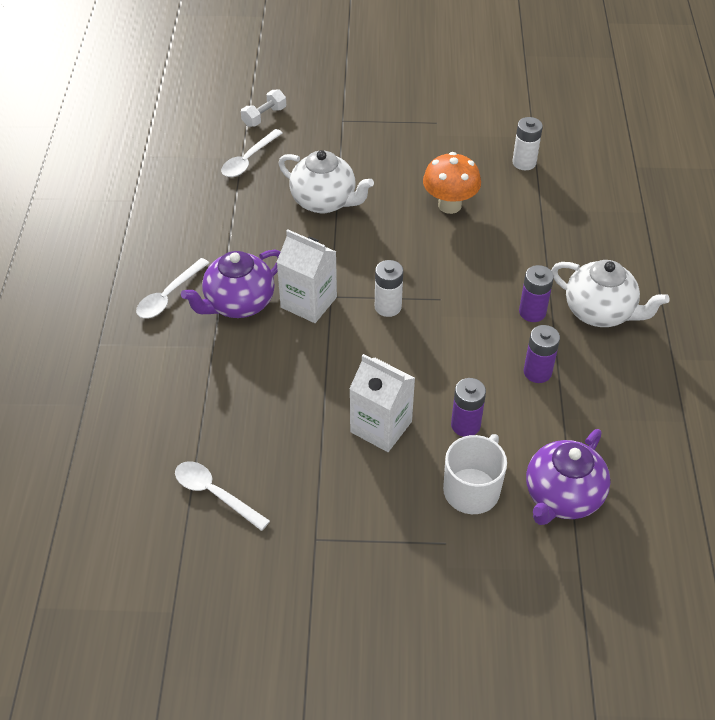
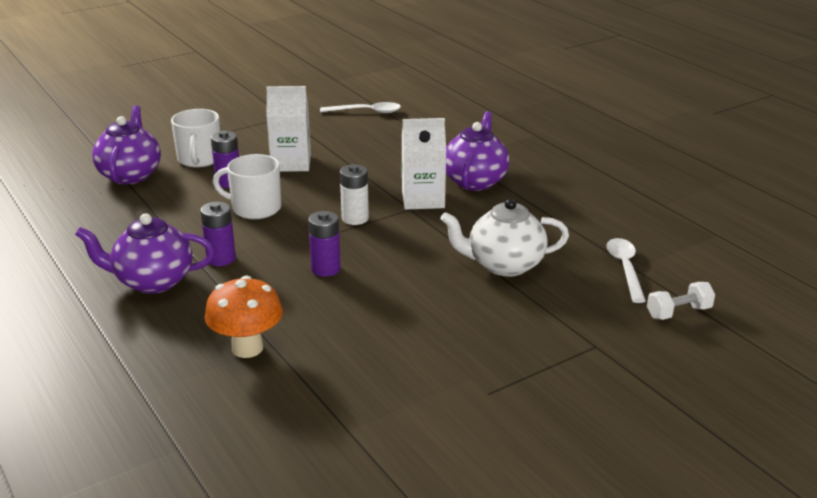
camera: 145 degrees right, 20 degrees down
white spoon [136,258,209,318] -> none
white dumbbell [241,89,286,127] -> white dumbbell turned 60 degrees clockwise [647,282,715,320]
orange mushroom [423,152,481,214] -> orange mushroom moved to [205,275,283,358]
white battery [512,117,543,170] -> none
purple battery [524,325,560,383] -> purple battery moved to [308,211,341,277]
white teapot [551,260,670,327] -> purple teapot [75,213,214,294]
none -> white mug [213,154,281,219]

